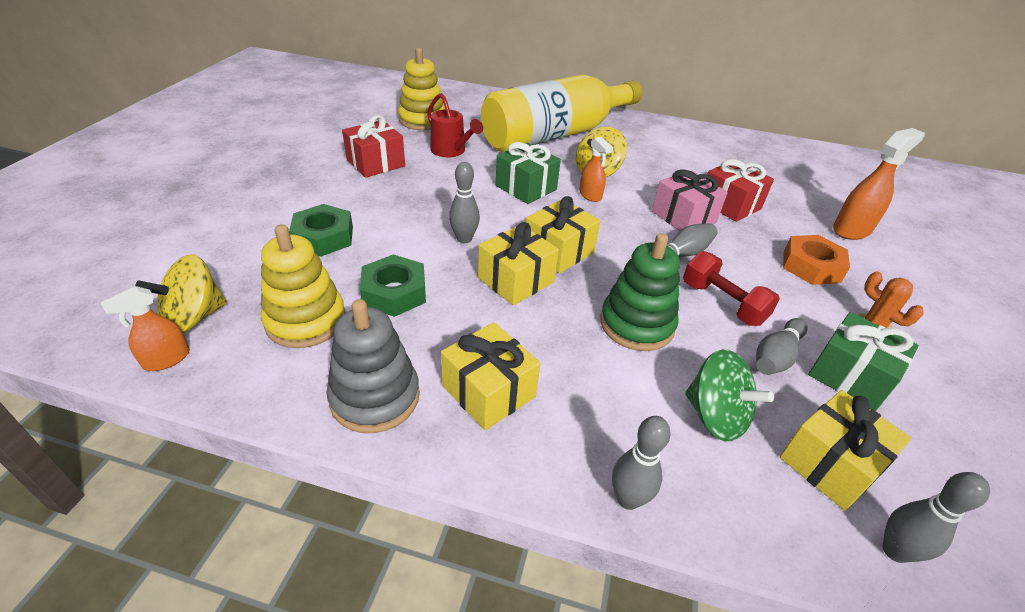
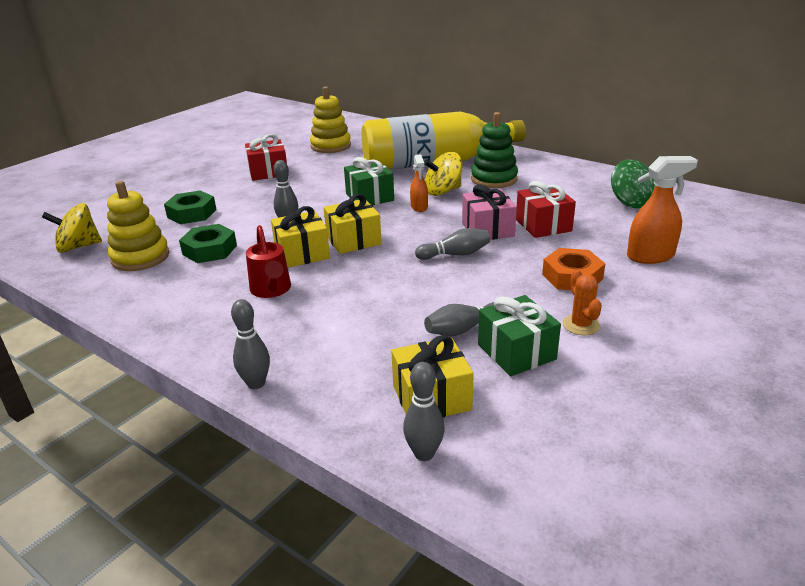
camera: 25 degrees right, 10 degrees down
orange spray bottle [100,286,190,371] -> none
grey stacking toy [327,299,420,433] -> none
red watering can [427,93,483,157] -> red watering can moved to [246,225,291,298]
yellow gift [441,322,540,430] -> none
green stacking toy [600,233,680,351] -> green stacking toy moved to [471,112,518,188]
red dumbbell [683,251,780,326] -> none
green spinning top [685,349,774,442] -> green spinning top moved to [611,159,655,209]

